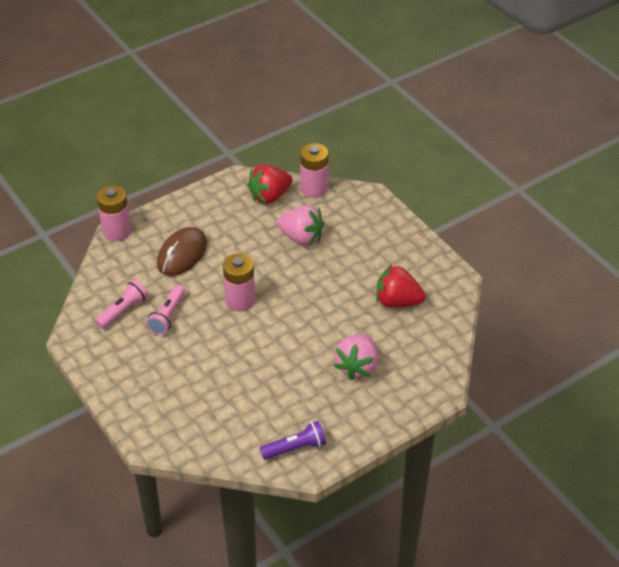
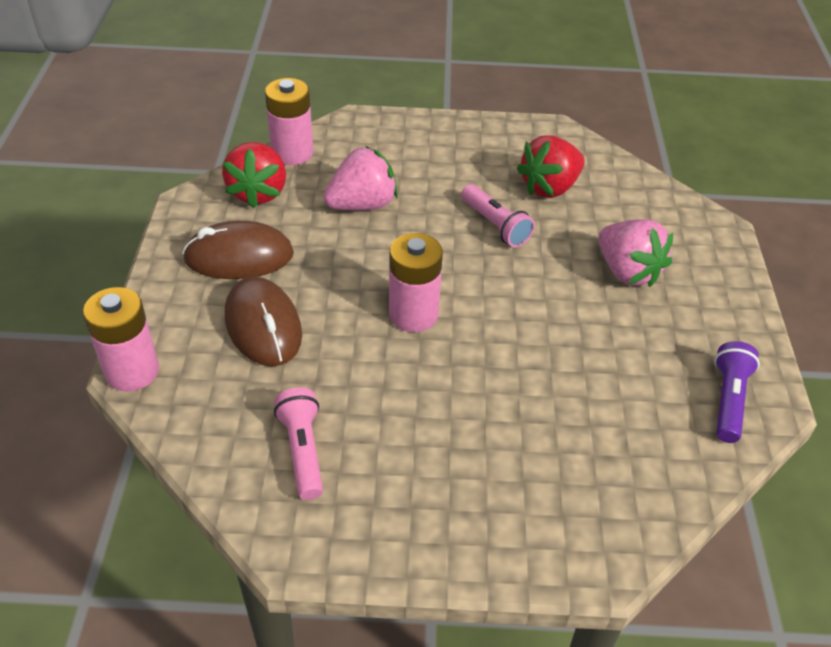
camera: 55 degrees left, 0 degrees up
pink flashlight [146,285,185,335] -> pink flashlight moved to [461,184,535,247]
none -> brown mouse [182,221,294,279]

